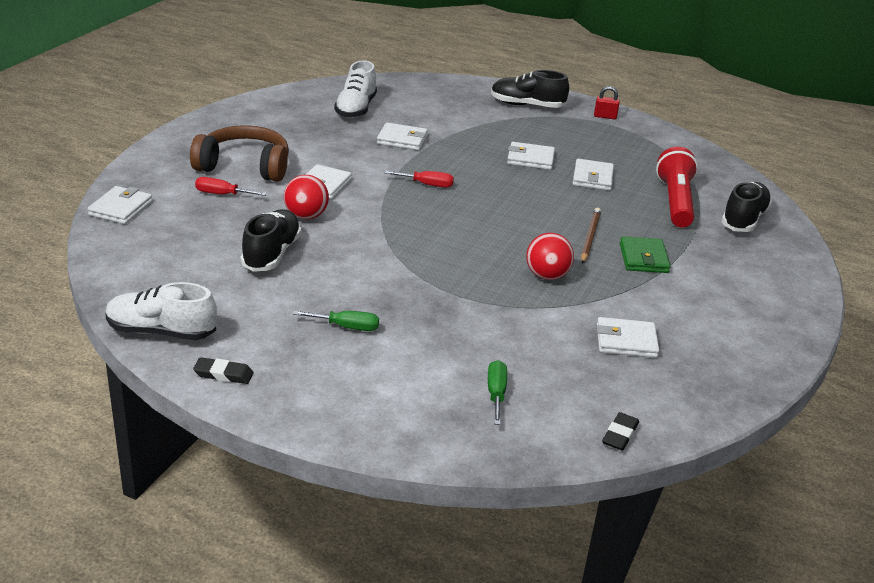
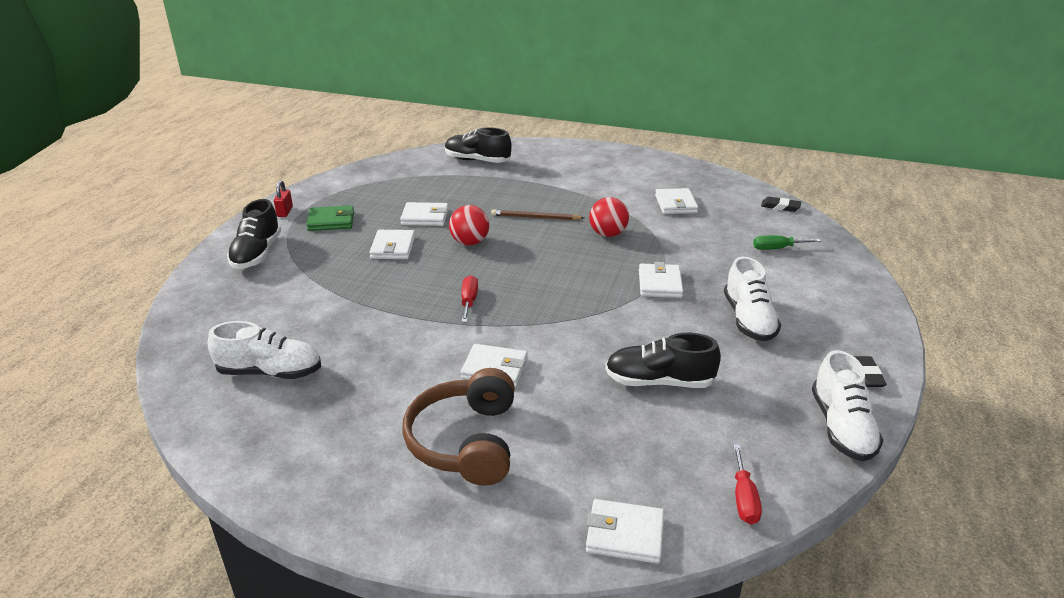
camera: 95 degrees left, 0 degrees up
red screwdriver [195,177,267,196] -> red screwdriver moved to [733,444,762,524]
red ball [284,175,329,219] -> red ball moved to [449,205,489,245]
green screwdriver [293,311,379,331] -> white shoe [724,256,781,341]
white wallet [377,123,428,150] -> white wallet moved to [639,262,683,298]
green wallet [620,236,671,273] -> green wallet moved to [306,205,354,231]
red flashlight [656,147,698,228] -> none

